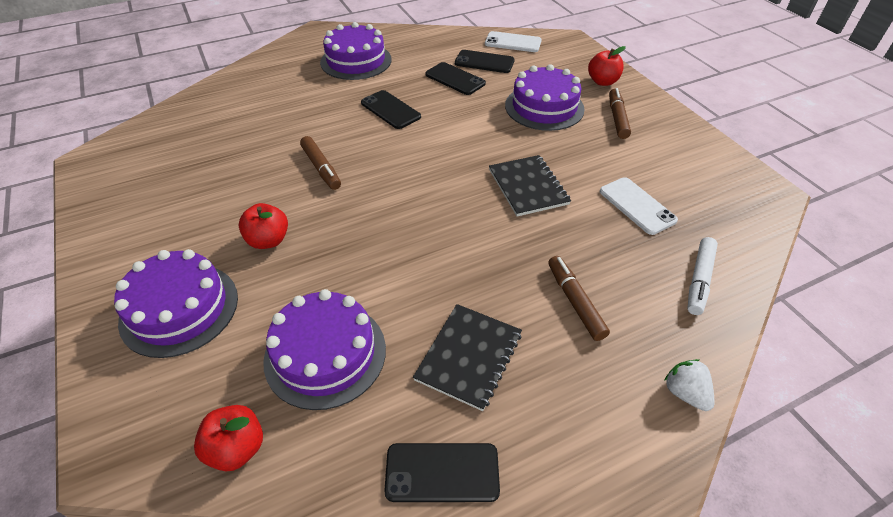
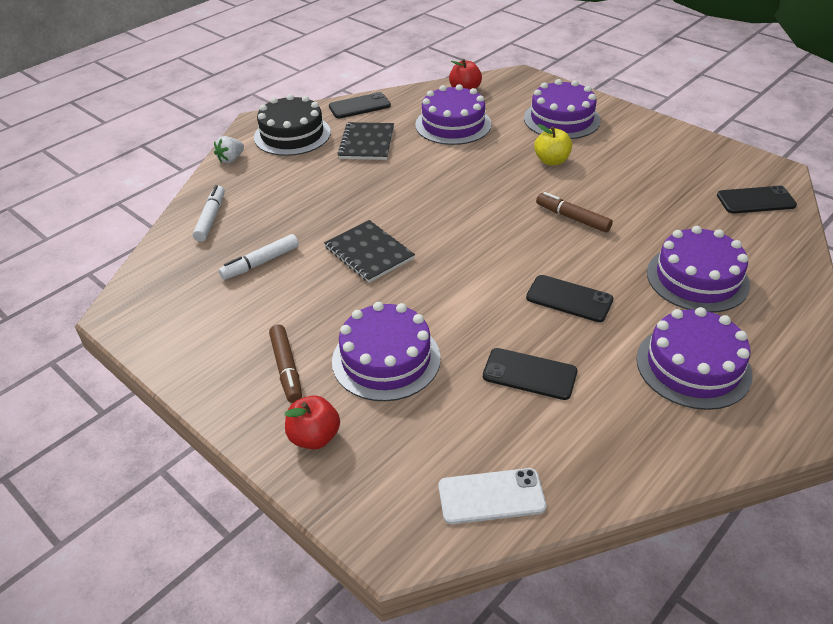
camera: 160 degrees right, 5 degrees down
red apple [239,203,288,249] -> yellow apple [534,124,572,165]
black phone [455,50,515,73] -> black phone moved to [717,186,797,213]
brown marker [548,256,610,341] -> none
white phone [600,177,678,235] -> white marker [219,234,299,280]
white strawberry [664,359,714,411] -> white strawberry turned 90 degrees clockwise [214,136,244,163]
none -> black cake [254,94,331,156]
none -> purple cake [647,226,750,313]

